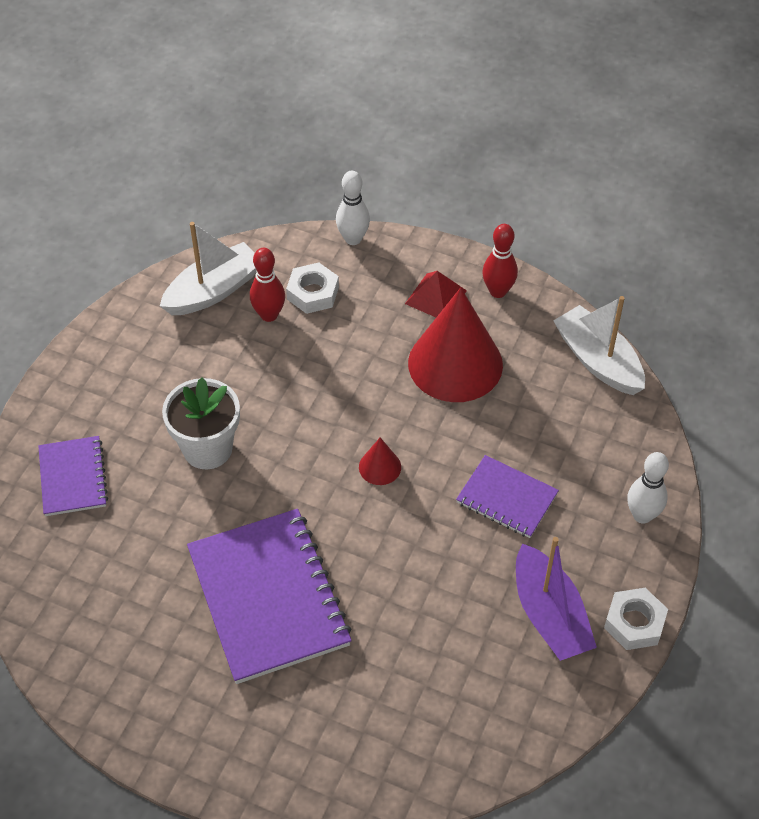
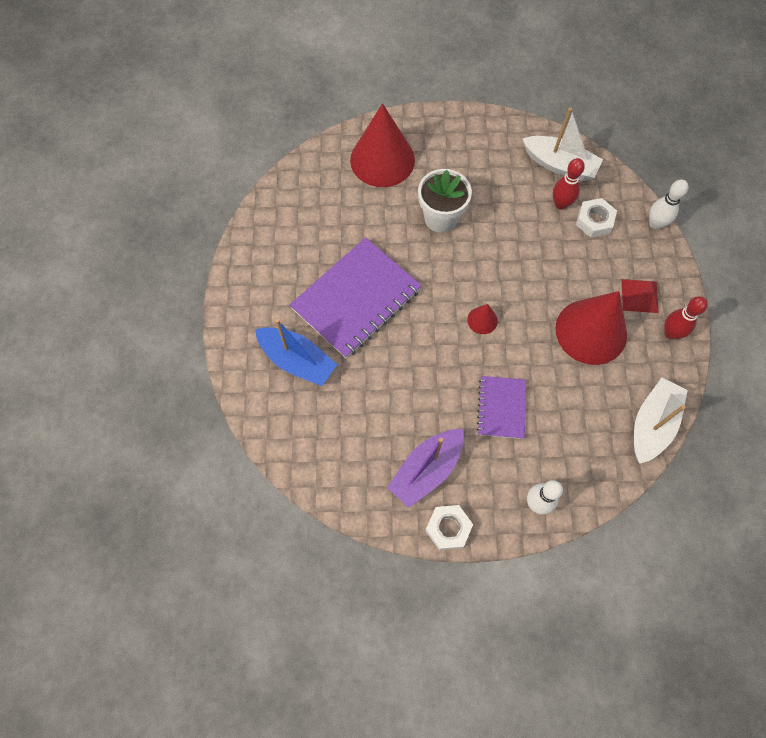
camera: 65 degrees right, 15 degrees up
purple notebook [38,436,108,516] -> red cone [350,103,415,187]
none -> blue boat [255,319,337,386]

